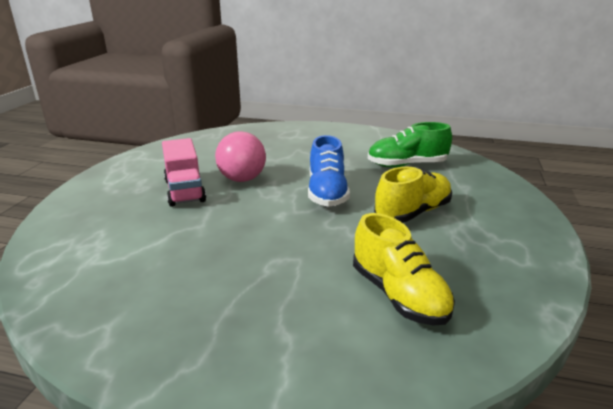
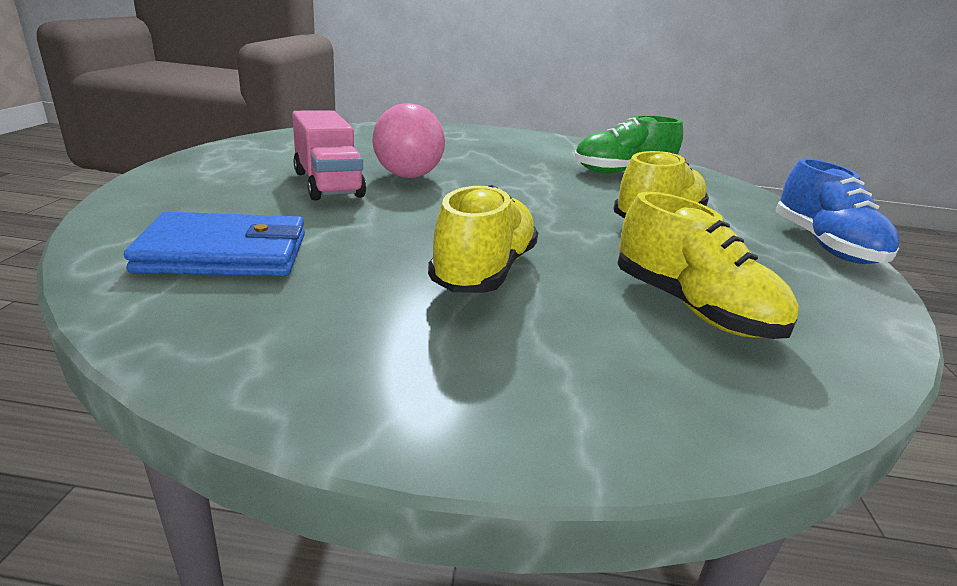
camera: 10 degrees left, 0 degrees up
blue shoe [308,135,350,207] -> blue shoe moved to [776,158,900,264]
none -> blue wallet [124,212,305,276]
none -> yellow shoe [428,185,538,293]

